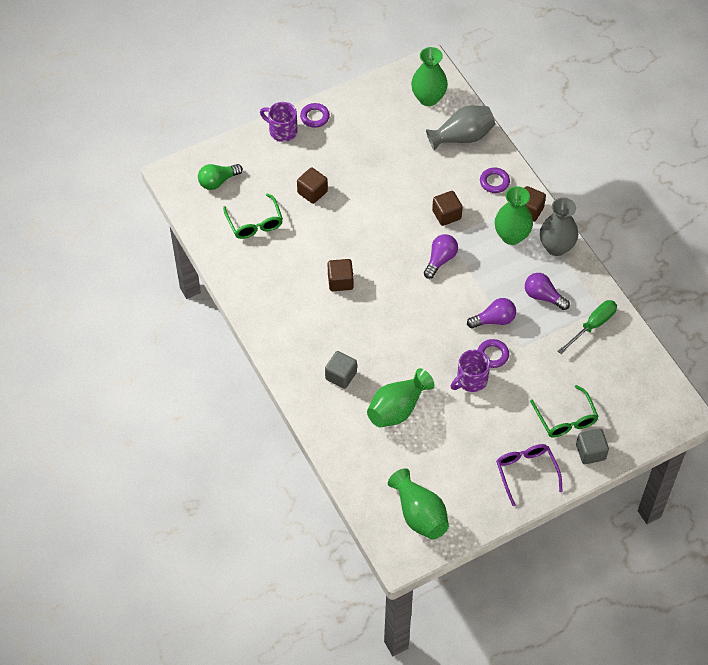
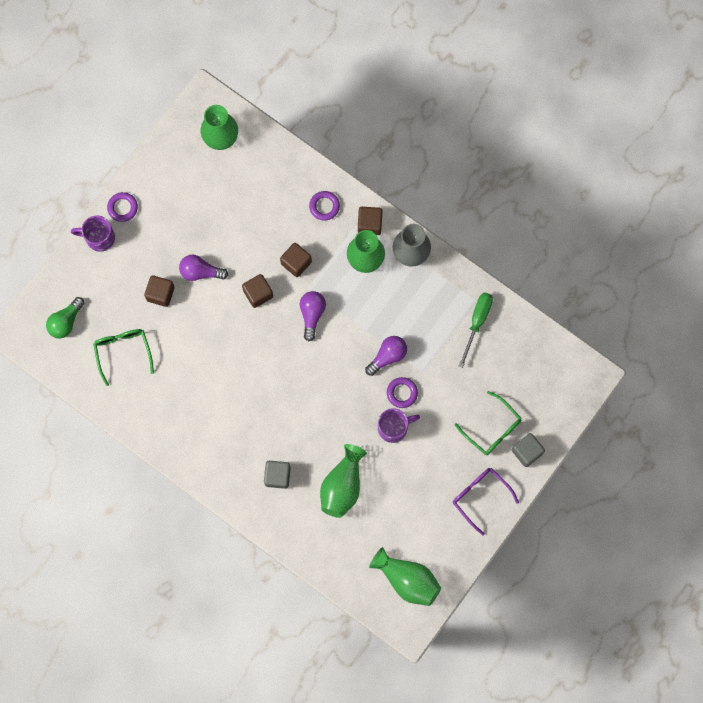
camera: 25 degrees left, 20 degrees up
green glasses [223,193,283,239] -> green glasses turned 150 degrees counterclockwise [93,329,154,386]
brown cube [328,259,354,291] -> brown cube moved to [242,274,273,308]
grey vase [426,106,495,151] -> none
purple mug [451,349,490,392] -> purple mug turned 135 degrees counterclockwise [378,408,420,443]
purple light bulb [525,273,570,310] -> purple light bulb moved to [179,255,228,281]

